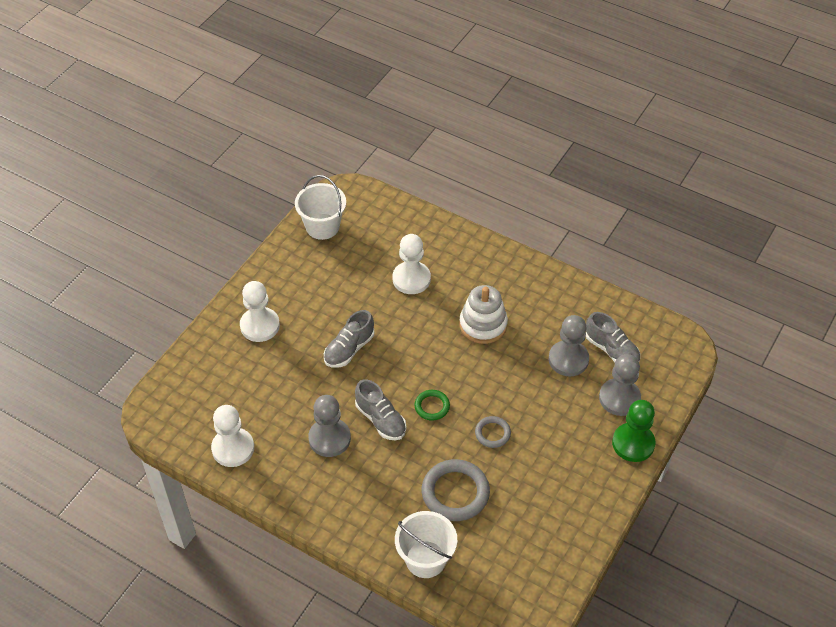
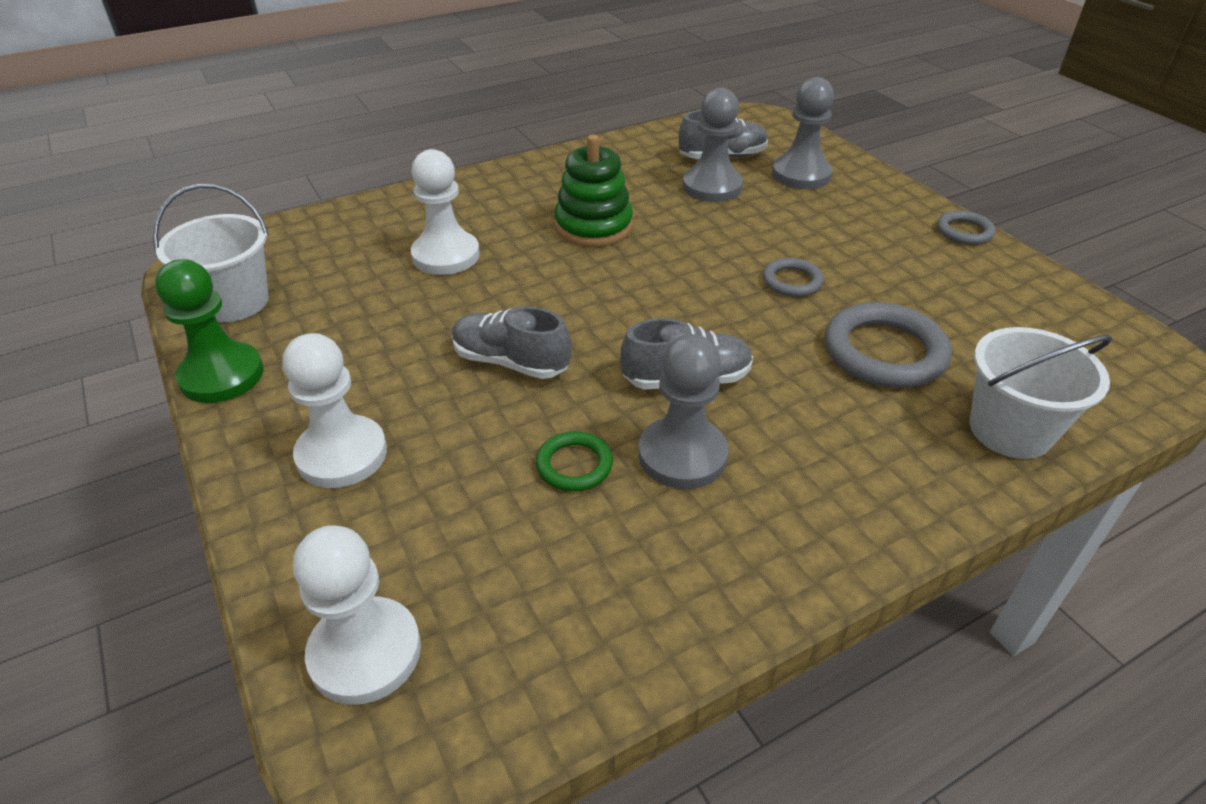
camera: 60 degrees left, 10 degrees down
white pawn [211,405,254,467] -> white pawn moved to [293,526,421,705]
grey shoe [324,310,374,368] -> grey shoe turned 135 degrees clockwise [452,306,571,379]
green ring [414,390,450,420] -> green ring moved to [536,431,613,491]
white stacking toy [459,285,508,344] -> green stacking toy [554,135,633,247]
green pawn [612,400,655,462] -> green pawn moved to [155,259,264,403]
none -> grey ring [937,211,995,245]

